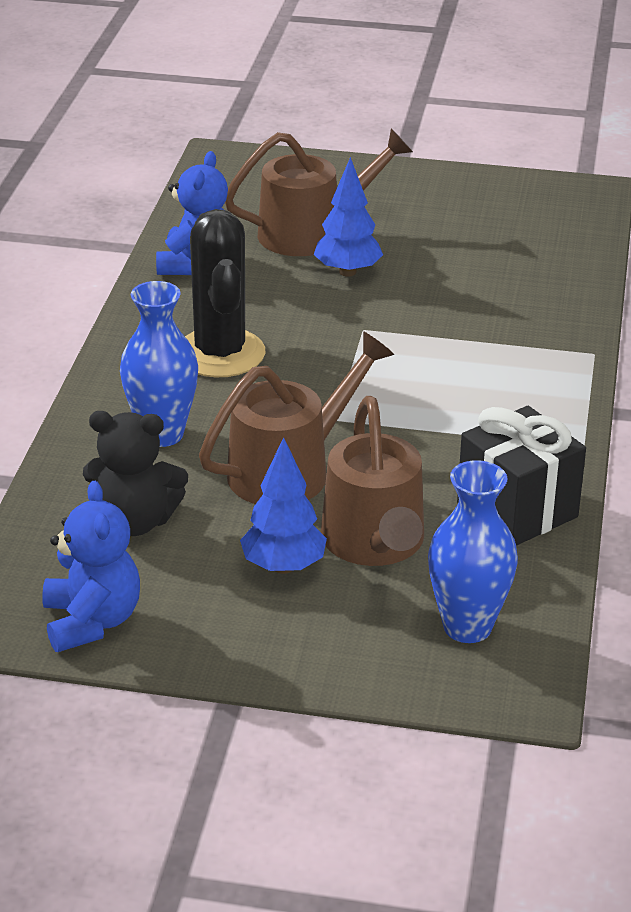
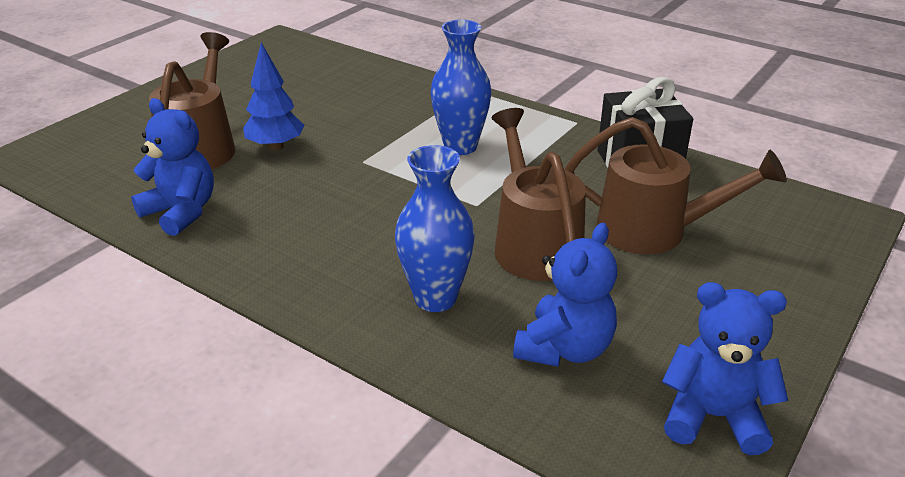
camera: 65 degrees left, 0 degrees up
black teddy bear [83,411,188,536] -> blue teddy bear [513,223,617,367]
black cactus [185,209,266,377] -> none
blue tree [240,437,327,574] -> none
blue vase [428,460,518,643] -> blue vase moved to [430,19,492,155]

